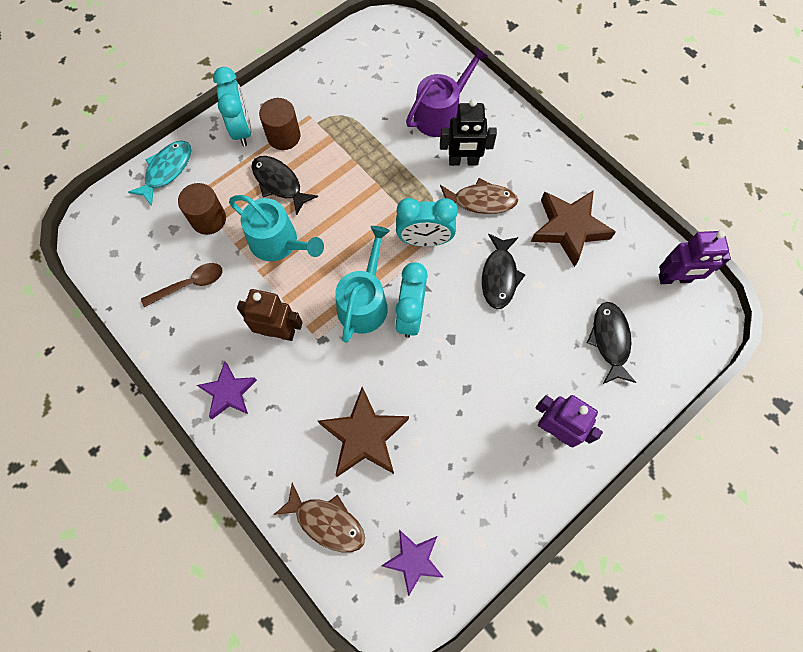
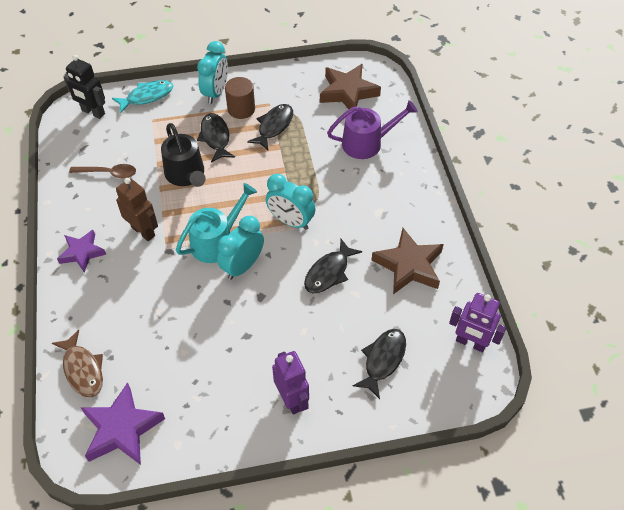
camera: 30 degrees right, 15 degrees down
brown cylinder [178,183,226,235] -> none
turquoise watering can [229,195,324,261] -> black watering can [161,123,206,187]
brown star [318,387,409,477] -> brown star moved to [320,64,381,109]
purple star [381,530,444,597] -> purple star [81,382,165,465], size x1.54
black robot [440,99,497,166] -> black robot moved to [64,55,105,119]
brown fish [440,178,518,214] -> none
none -> black fish [247,104,293,150]

